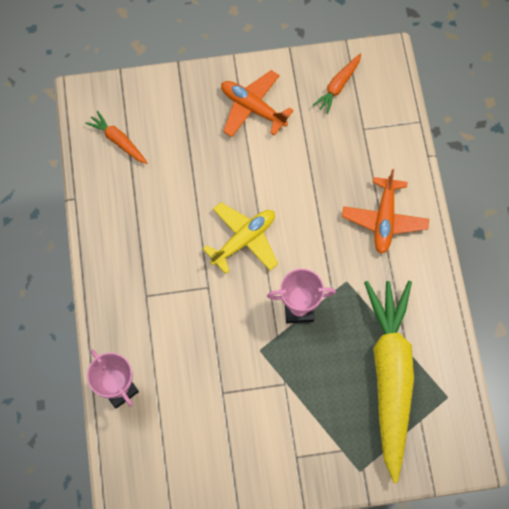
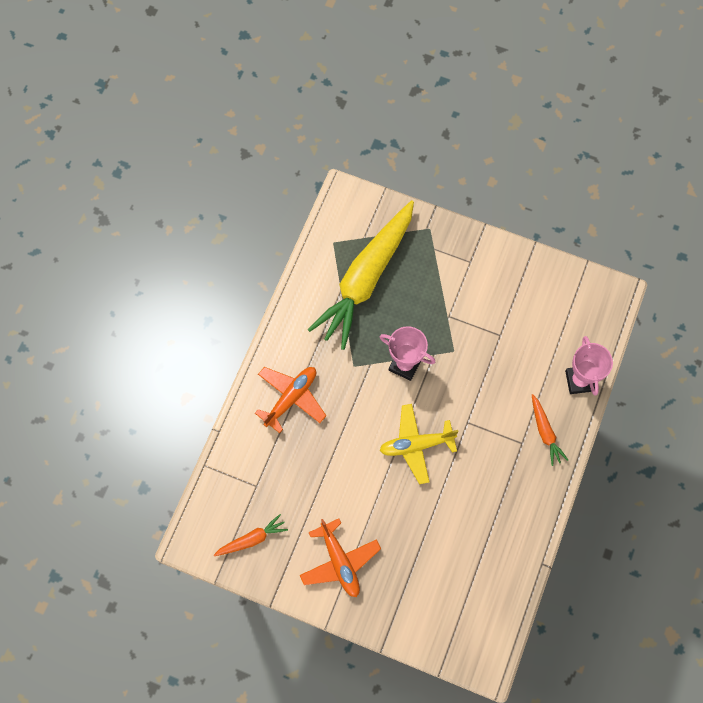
camera: 150 degrees left, 0 degrees up
orange carrot [85,111,147,164] -> orange carrot moved to [532,394,568,466]

